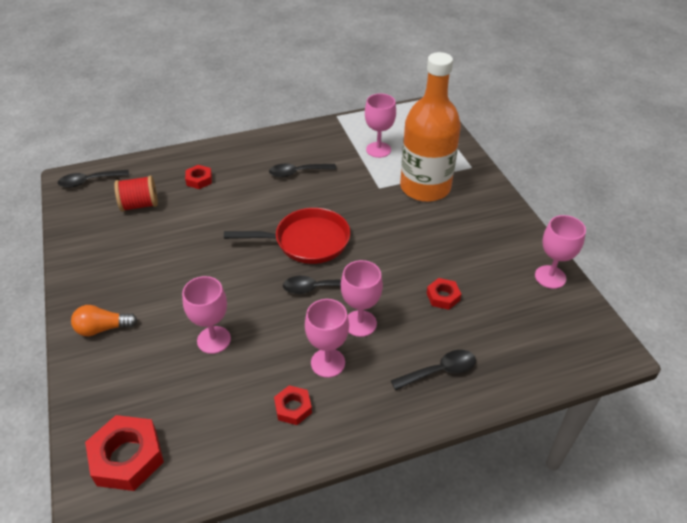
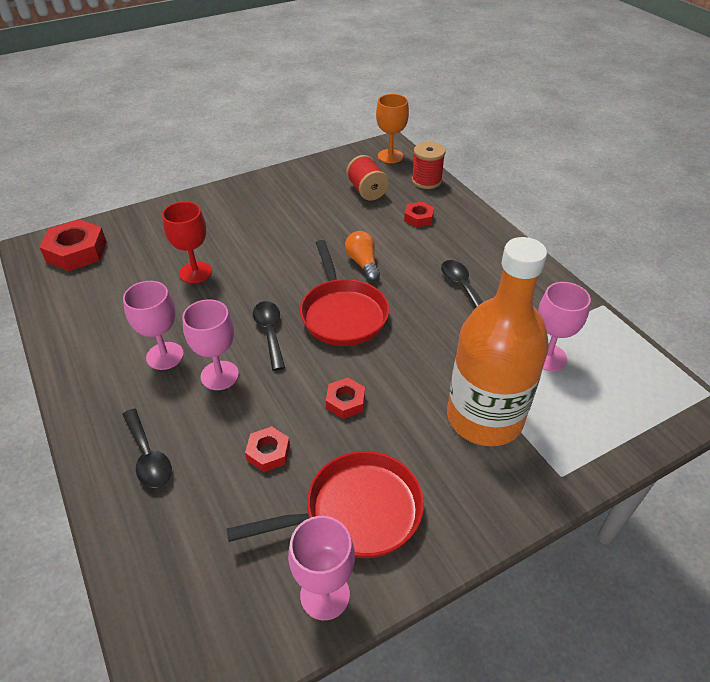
camera: 80 degrees right, 0 degrees up
black spoon [58,170,129,188] -> orange goblet [376,94,409,163]
orange light bulb [71,305,138,336] -> orange light bulb moved to [345,231,380,281]
pink goblet [182,276,231,354] -> red goblet [162,202,212,283]
red nut [274,385,312,425] -> red nut moved to [326,378,365,419]
none -> red pan [226,451,424,558]
none -> red spool [412,142,446,189]

